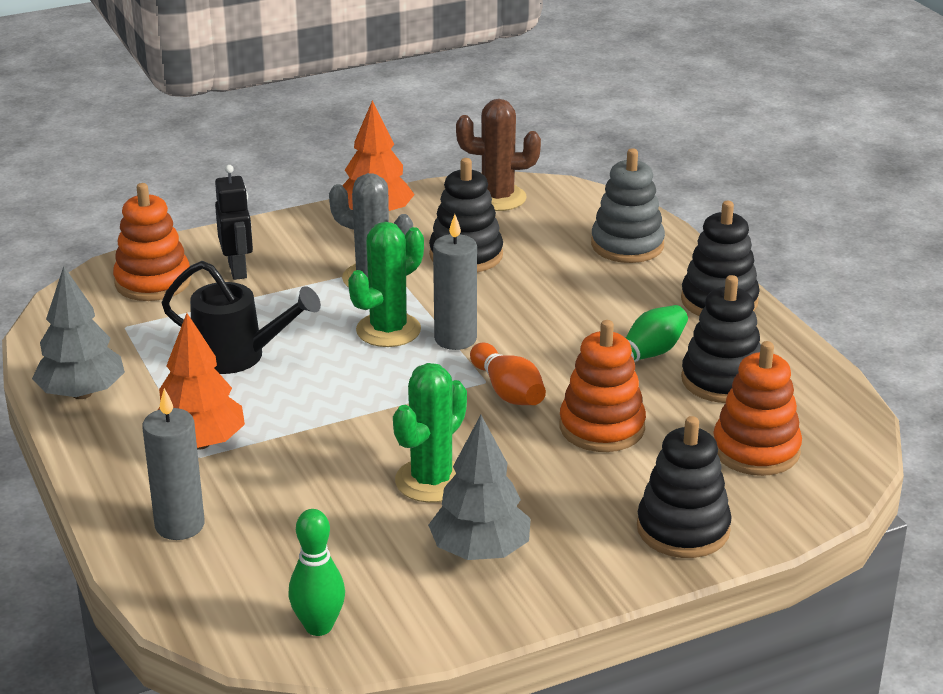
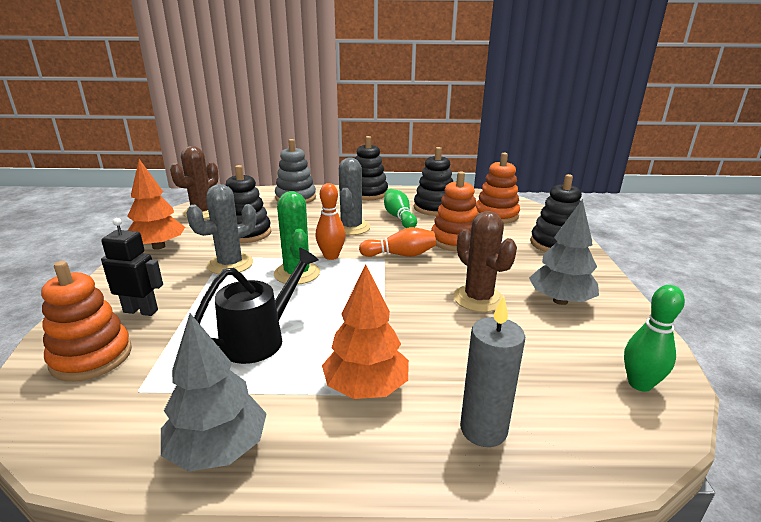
camera: 65 degrees left, 5 degrees down
green cactus [393,363,467,503] -> brown cactus [454,211,517,312]
grey candle [433,214,477,350] -> orange bowling pin [315,183,346,260]
none -> grey cactus [339,157,370,235]

